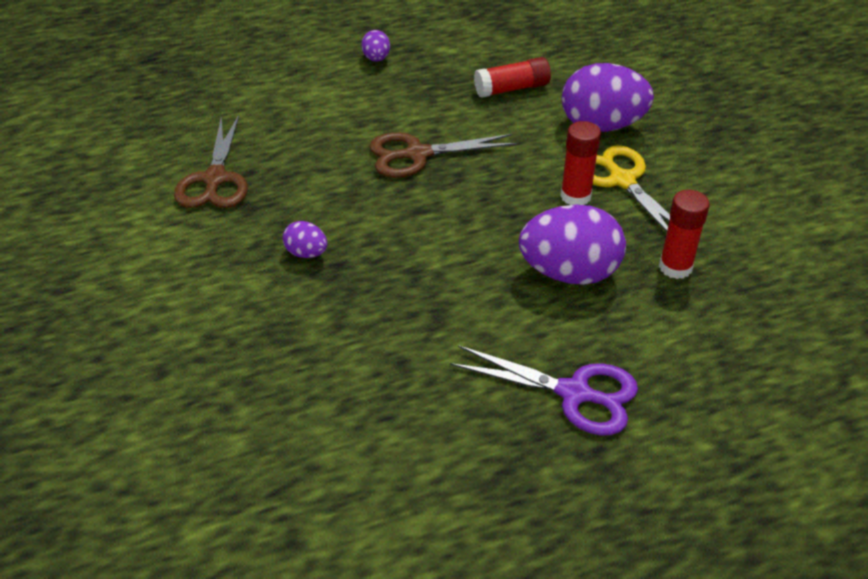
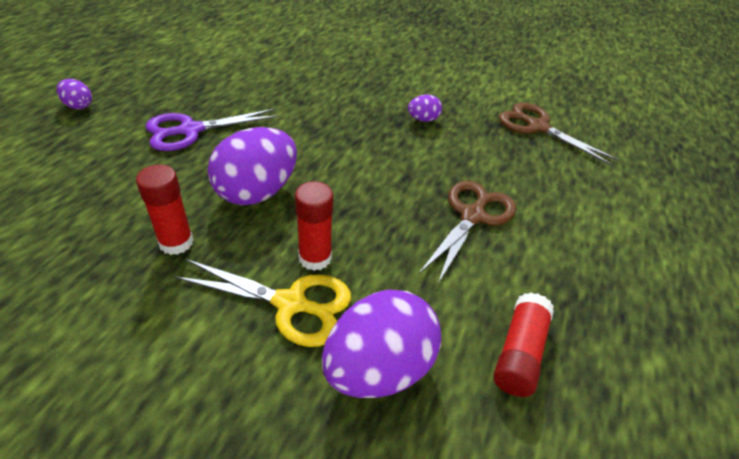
camera: 130 degrees right, 0 degrees up
purple egg [361,30,390,62] -> purple egg moved to [57,79,92,109]

